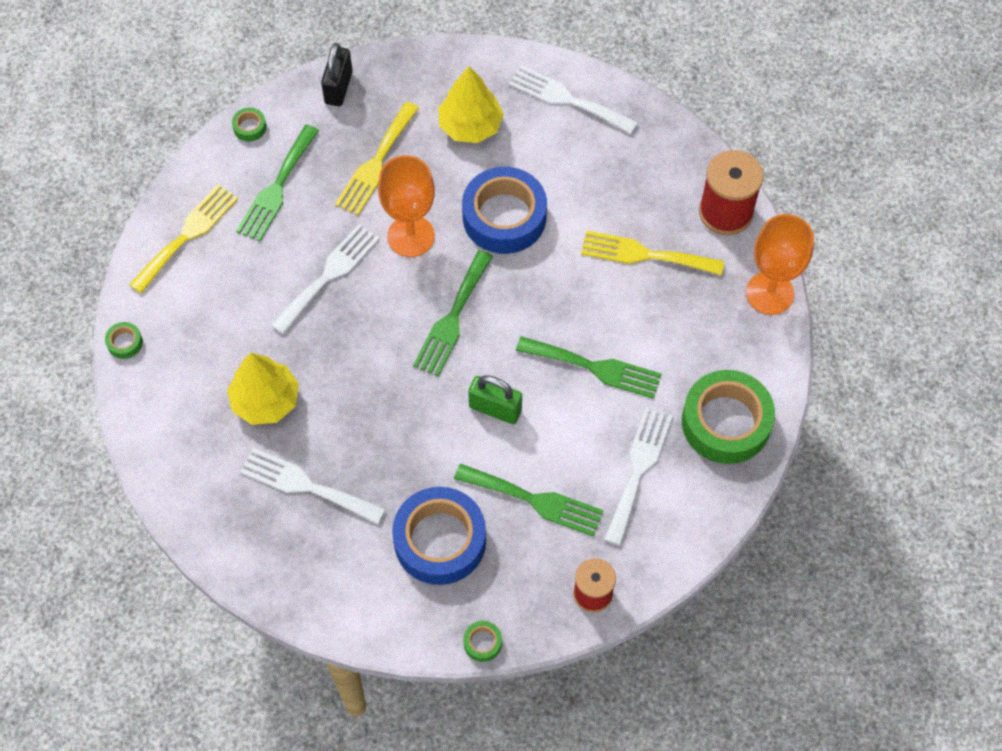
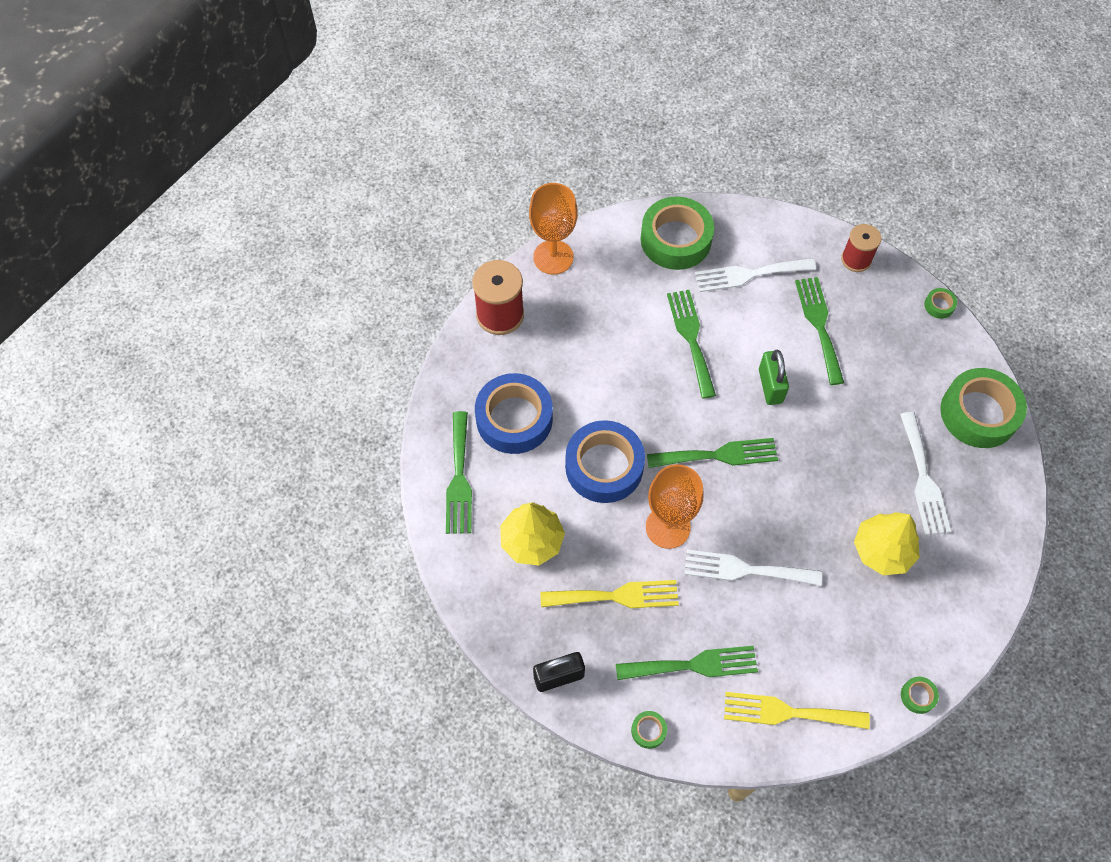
camera: 120 degrees left, 0 degrees up
blue tape [392,487,486,585] -> blue tape moved to [475,373,553,454]
white fork [509,65,638,134] -> green fork [446,411,472,534]
yellow fork [581,230,724,275] -> none
none -> green tape [940,368,1027,448]

